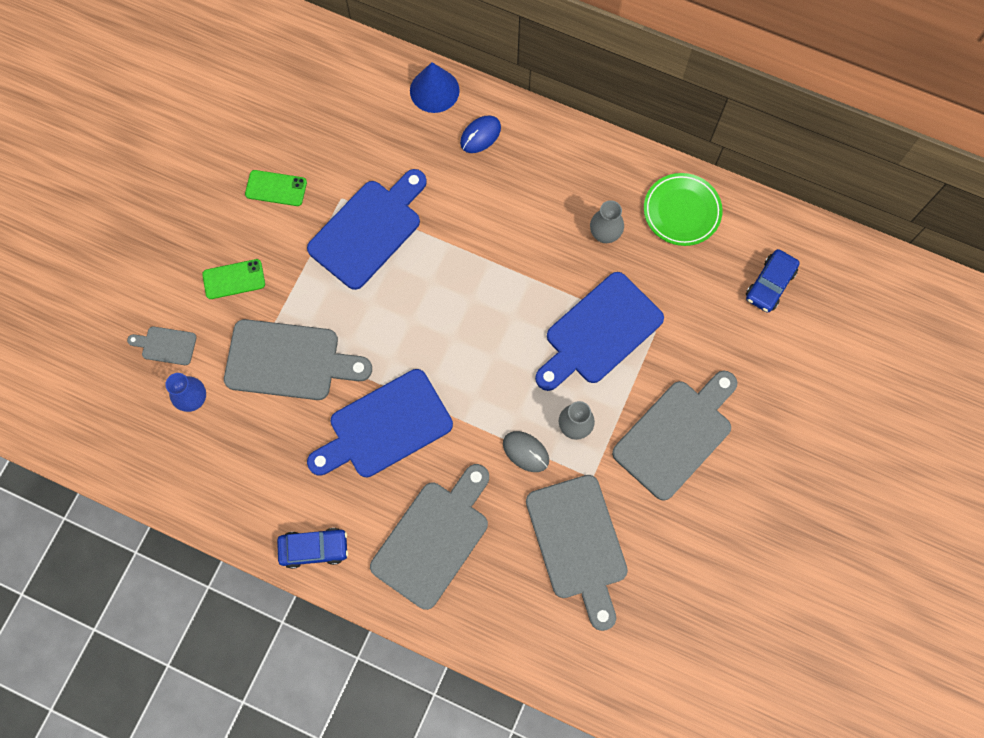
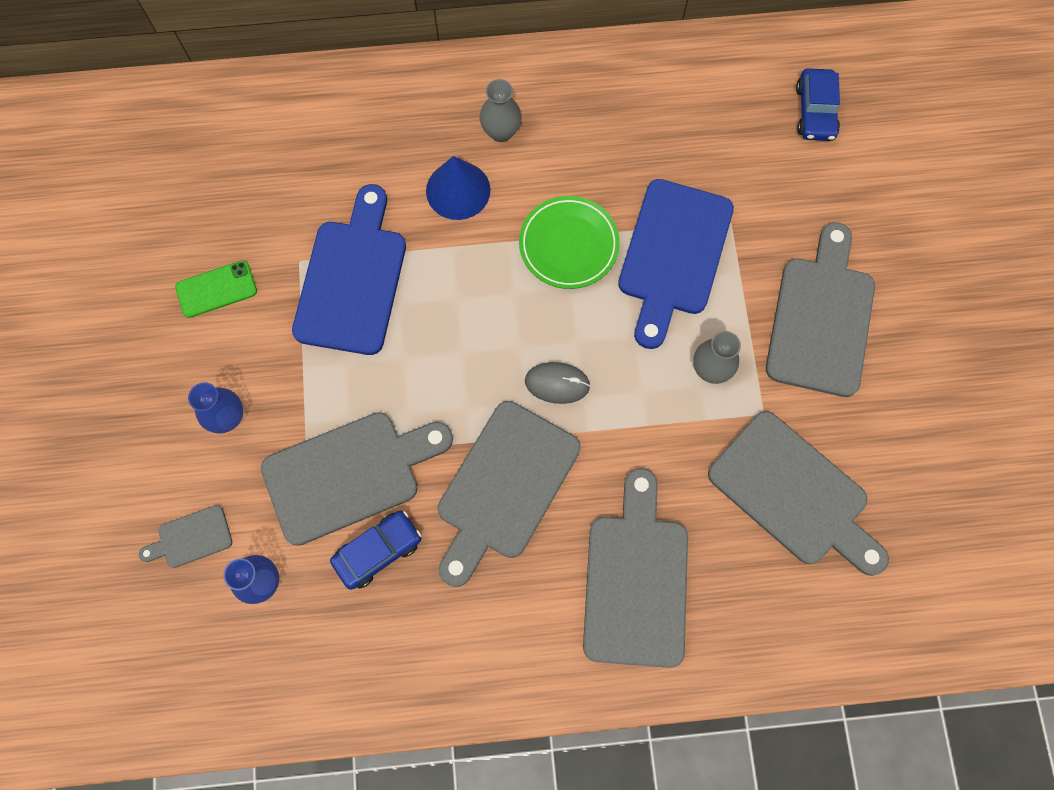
camera: 30 degrees left, 0 degrees up
green phone [202,259,265,299] -> blue vase [188,382,243,434]
blue car [277,528,348,569] -> blue car moved to [330,511,422,590]
blue cutting board [307,369,453,477] -> grey cutting board [438,401,581,587]
blue cone [410,62,460,113] -> blue cone moved to [426,156,490,220]
blue mouse [460,116,501,153] -> none
grey mouse [503,431,549,472] -> grey mouse moved to [525,362,591,404]
grey vase [590,200,624,243] -> grey vase moved to [480,79,522,142]
green plate [644,173,723,246] -> green plate moved to [519,196,620,289]

